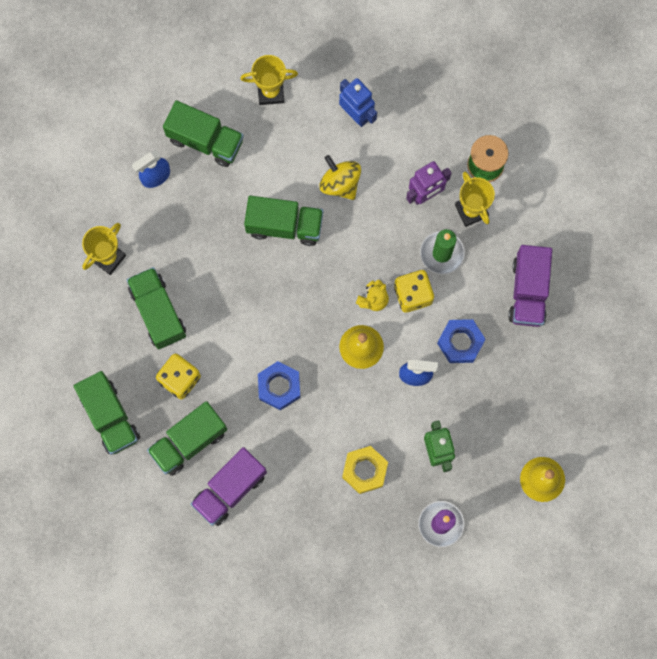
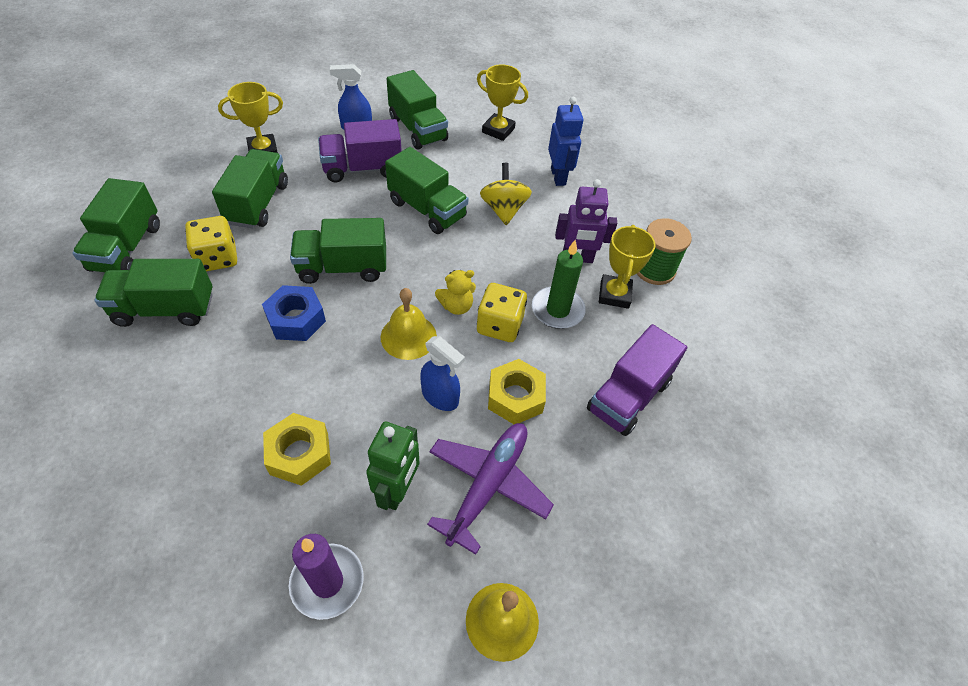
camera: 30 degrees right, 25 degrees down
purple truck [190,447,267,526] -> purple truck moved to [318,119,402,183]
blue nut [437,319,486,363] -> yellow nut [488,359,546,424]
none -> green truck [290,218,386,284]
none -> purple plane [427,423,554,555]

